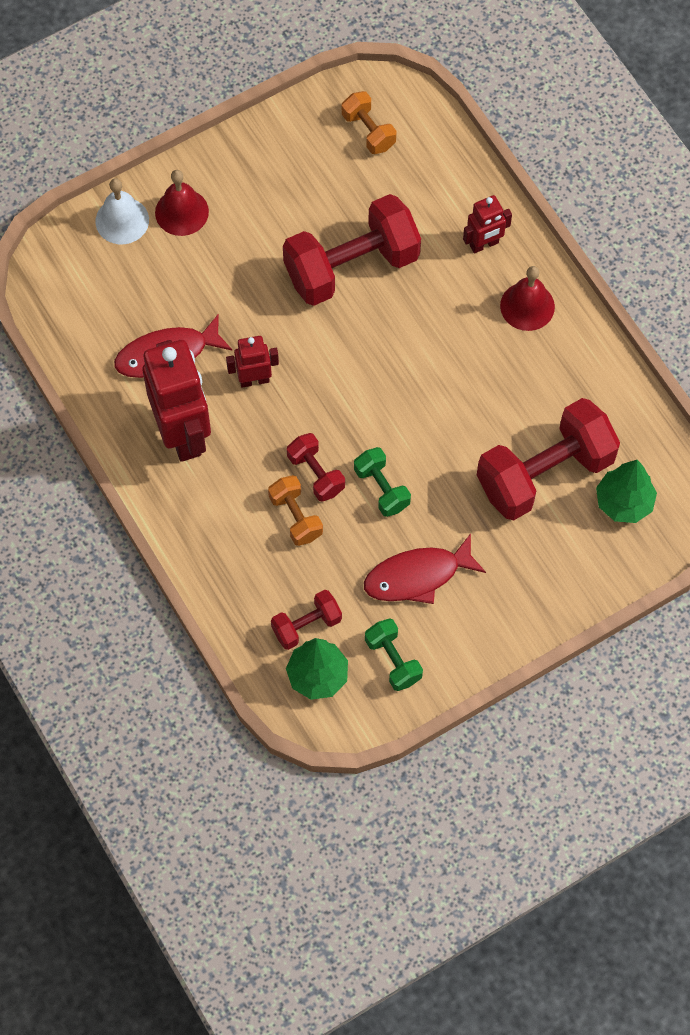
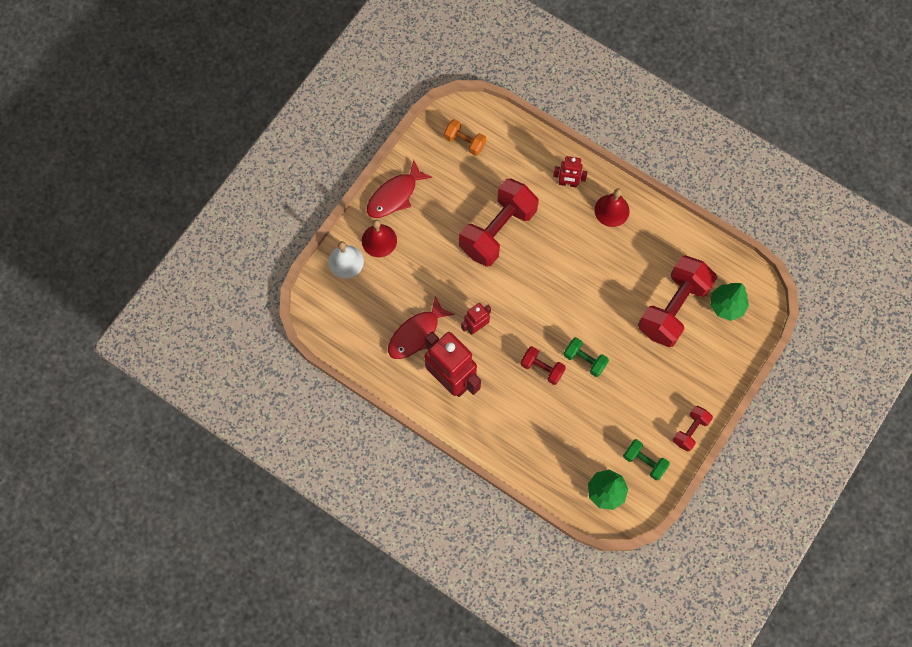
camera: 25 degrees left, 5 degrees up
orange dumbbell [268,475,323,546] -> none
red dumbbell [271,590,342,650] -> red dumbbell moved to [673,406,713,452]
red fish [364,533,486,604] -> red fish moved to [367,160,432,218]
red robot [463,195,512,253] -> red robot turned 60 degrees clockwise [553,156,587,187]

